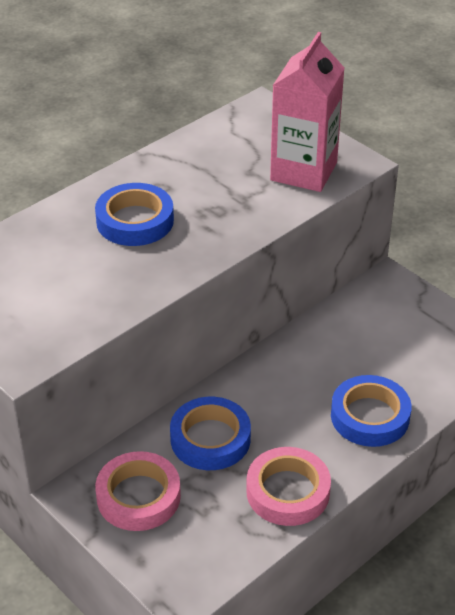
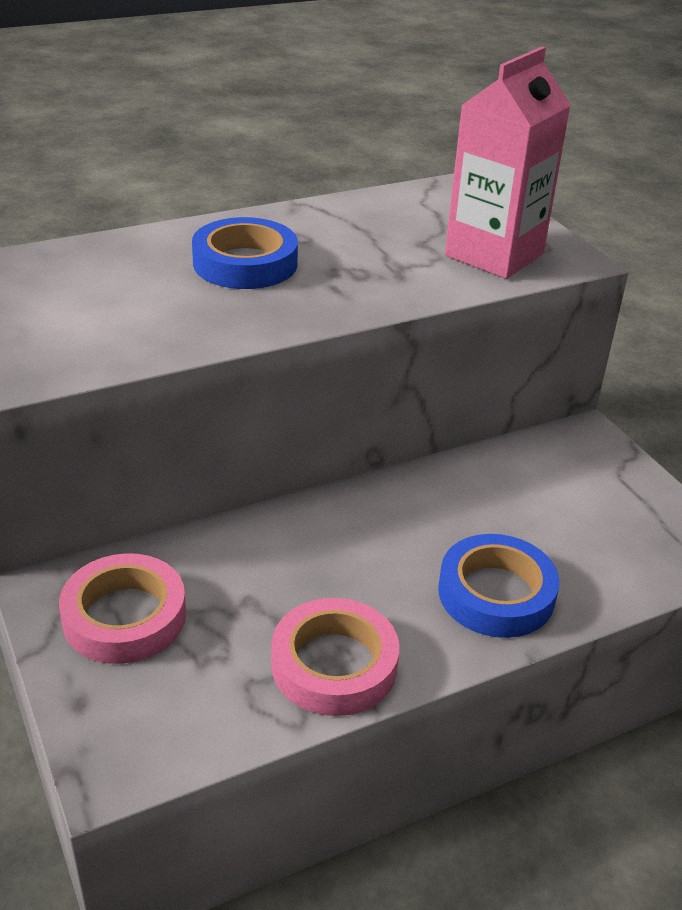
camera: 15 degrees right, 5 degrees down
blue tape [170,397,251,470] -> none

